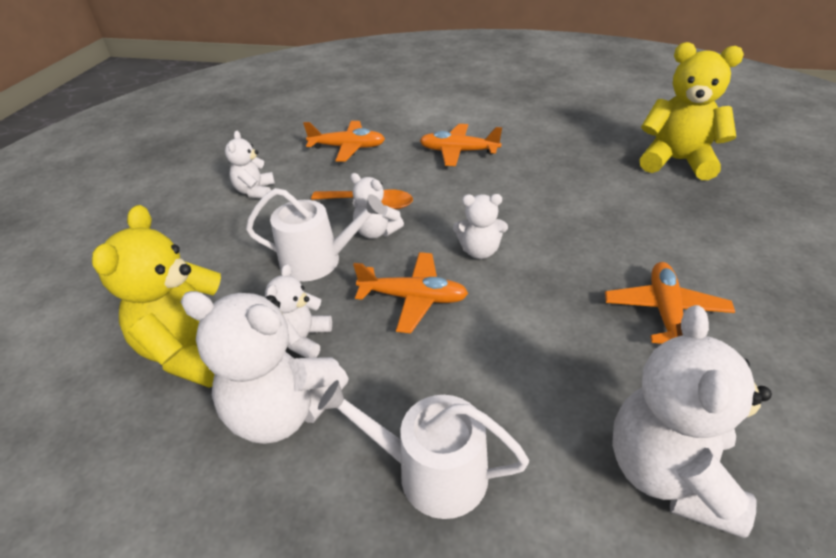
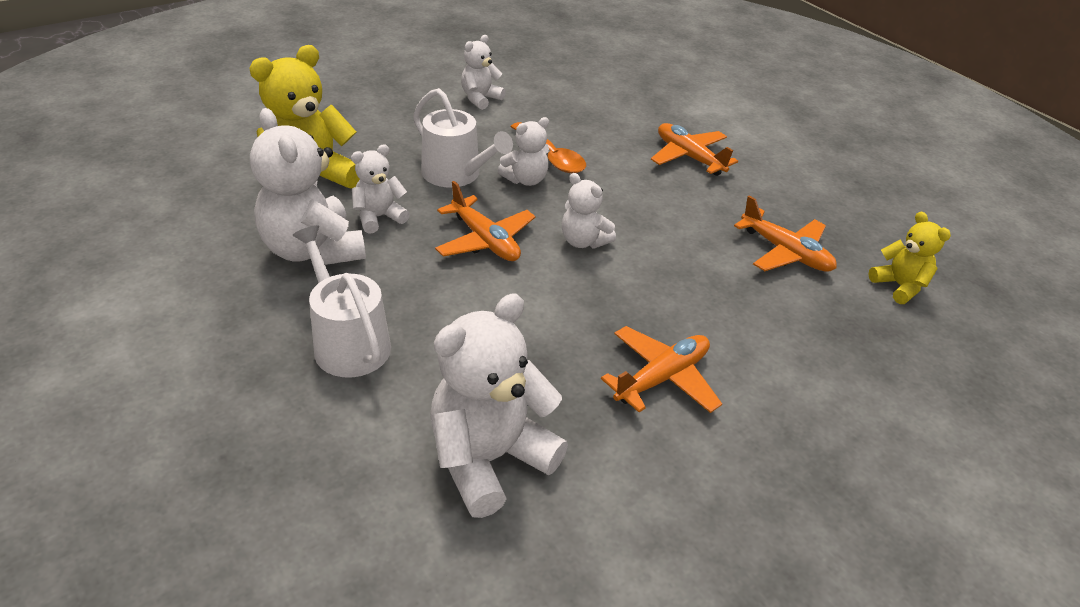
camera: 35 degrees right, 0 degrees up
orange plane [303,121,385,162] -> orange plane moved to [734,196,837,272]
white teddy bear [350,173,404,239] -> white teddy bear turned 105 degrees counterclockwise [498,117,549,186]
yellow teddy bear [639,42,744,180] -> yellow teddy bear [868,212,951,304], size x0.55

